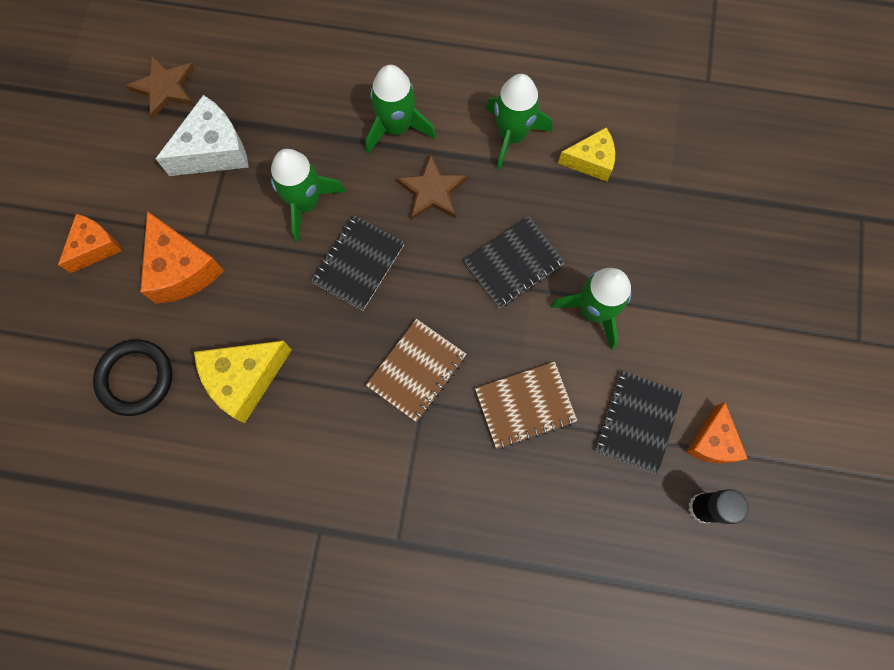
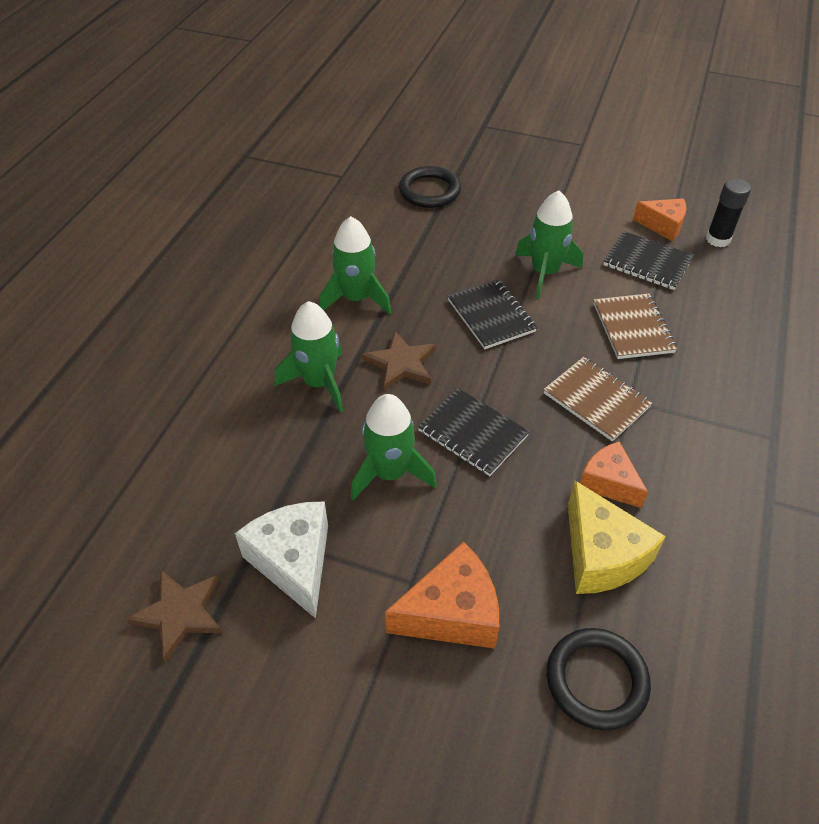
camera: 80 degrees left, 25 degrees down
orange cheese [58,214,122,273] -> orange cheese moved to [580,441,648,508]
yellow cheese [558,127,615,181] -> none
none -> black ring [399,166,461,208]

